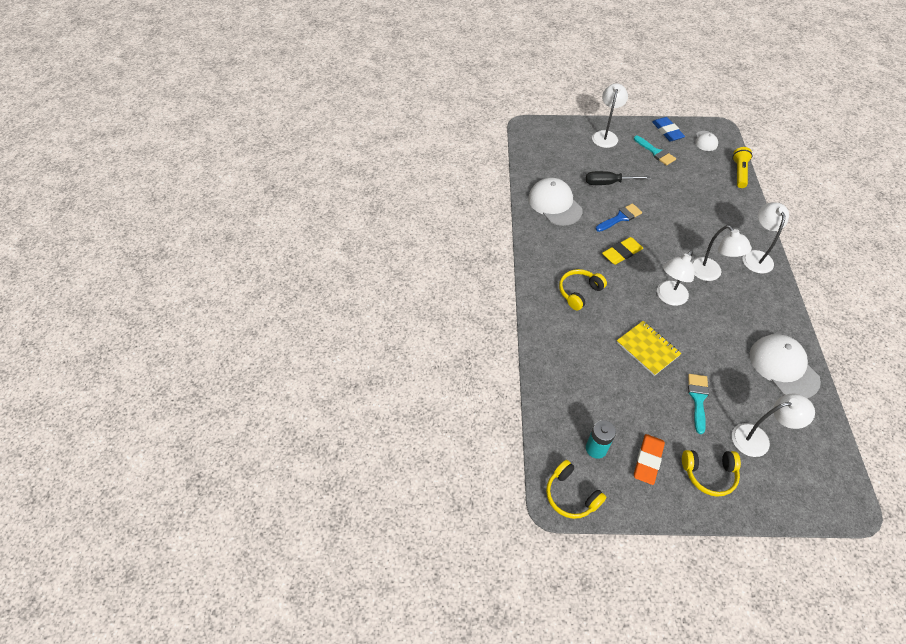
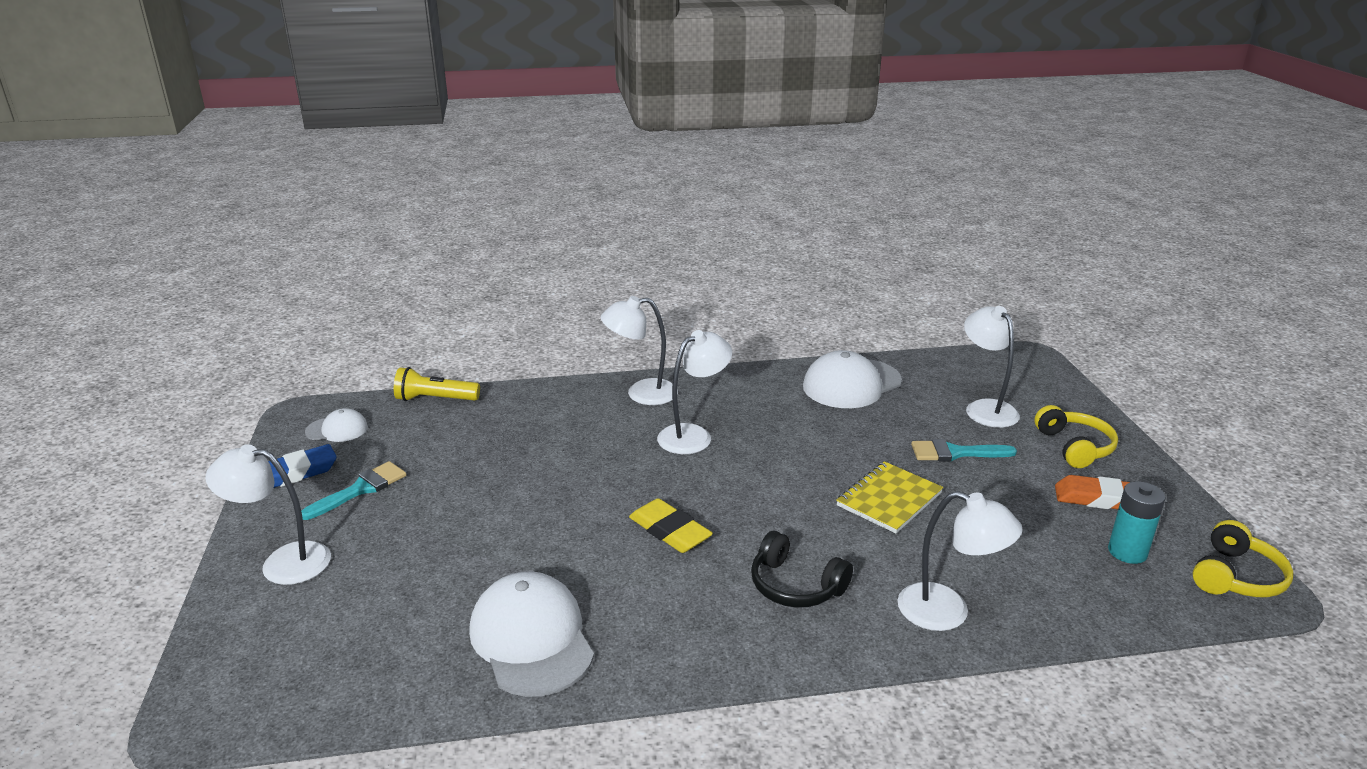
camera: 100 degrees left, 25 degrees down
white cap [528,177,583,226] -> white cap turned 105 degrees clockwise [469,571,594,697]
yellow headphones [559,269,607,310] -> black headphones [751,531,853,608]
black screwdriver [586,171,650,185] -> none
blue brush [596,203,642,232] -> none
white lamp [657,250,695,306] -> white lamp moved to [898,491,1023,631]

